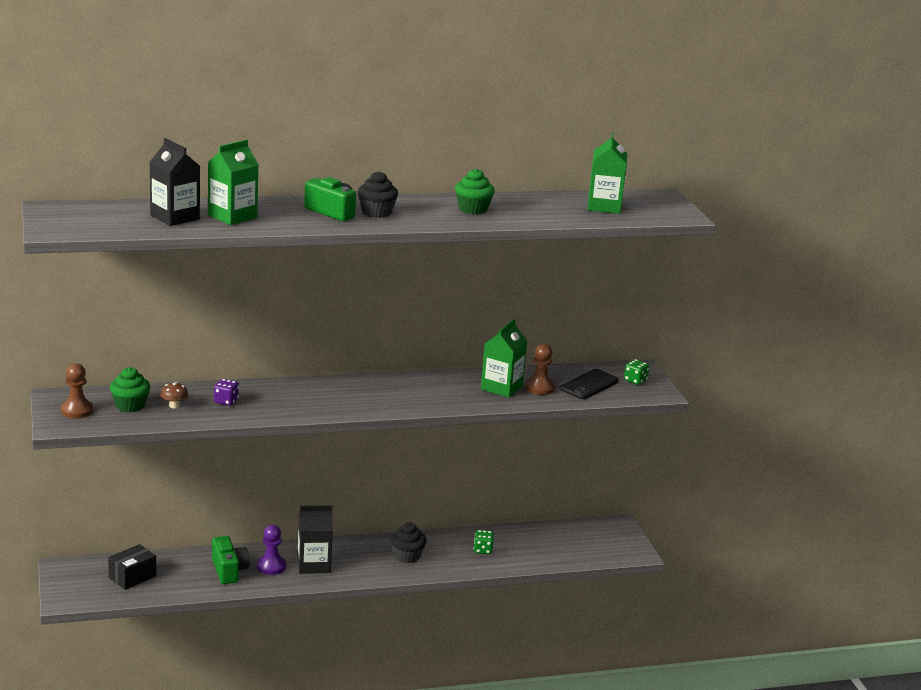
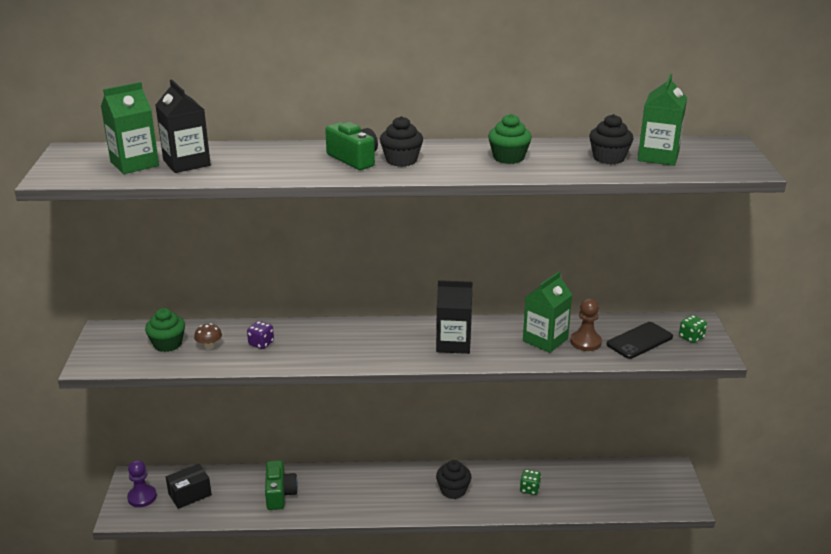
camera: 15 degrees right, 5 degrees up
brown pawn [61,363,93,418] -> none
green carton [208,139,259,225] -> green carton moved to [101,82,159,174]
purple pawn [257,525,286,575] -> purple pawn moved to [127,460,157,507]
black carton [297,505,333,574] -> black carton moved to [436,280,472,354]
none -> black cupcake [589,114,633,164]

